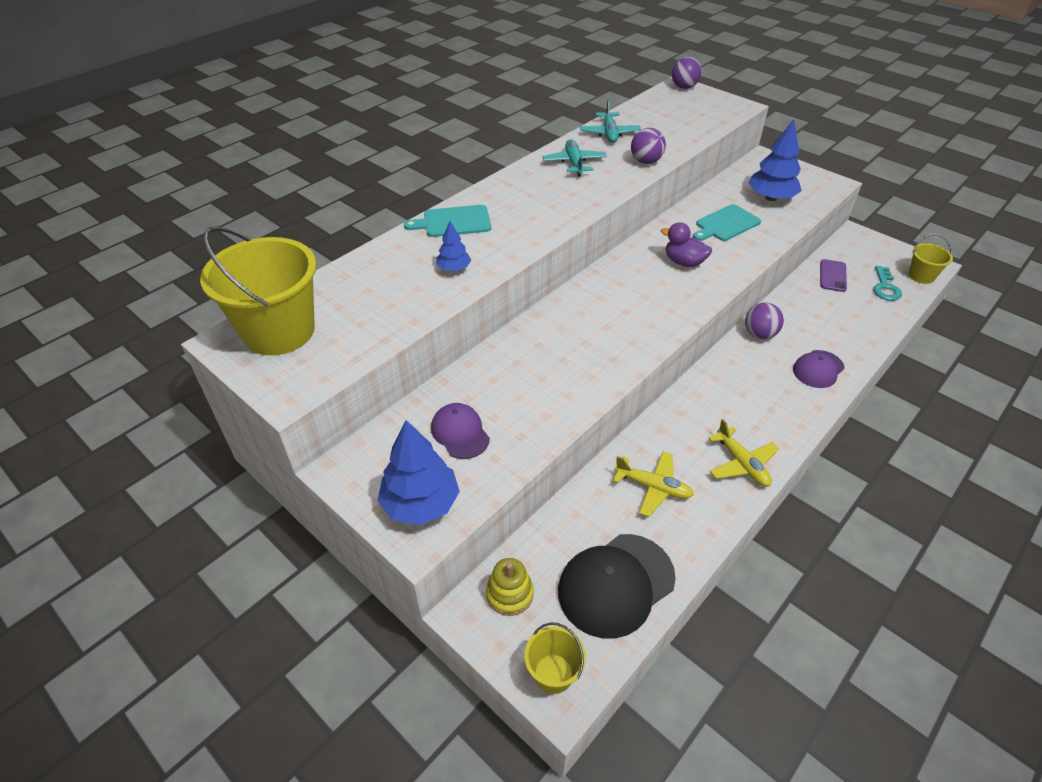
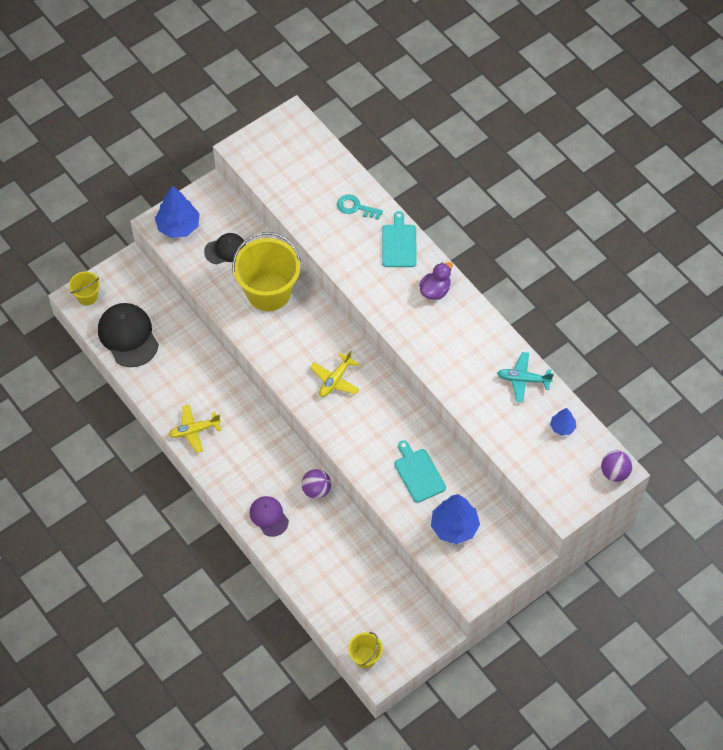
camera: 100 degrees right, 15 degrees up
yellow bucket [200,226,317,355] -> yellow bucket moved to [232,232,301,311]
purple cap [431,403,490,459] -> black cap [204,233,246,264]
blue tree [436,221,471,271] -> blue tree moved to [550,408,576,436]
yellow stacking toy [486,558,534,616] -> none
turquoise plane [542,139,607,177] -> none
yellow plane [613,451,694,517] -> yellow plane moved to [310,350,360,397]
purple ball [631,128,666,164] -> none
purple duck [661,222,712,267] -> purple duck moved to [419,262,453,300]
purple phone [820,259,847,292] -> none
turquoise key [873,266,902,301] -> turquoise key moved to [337,194,383,220]

